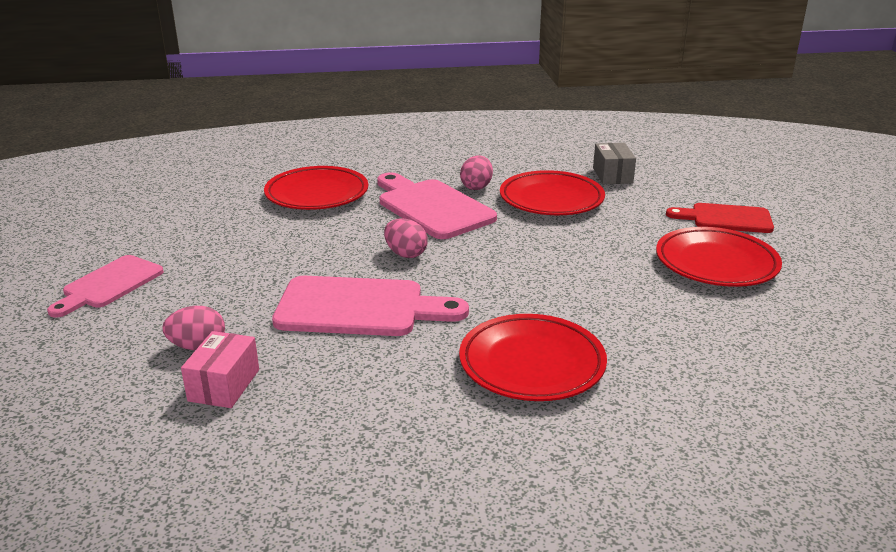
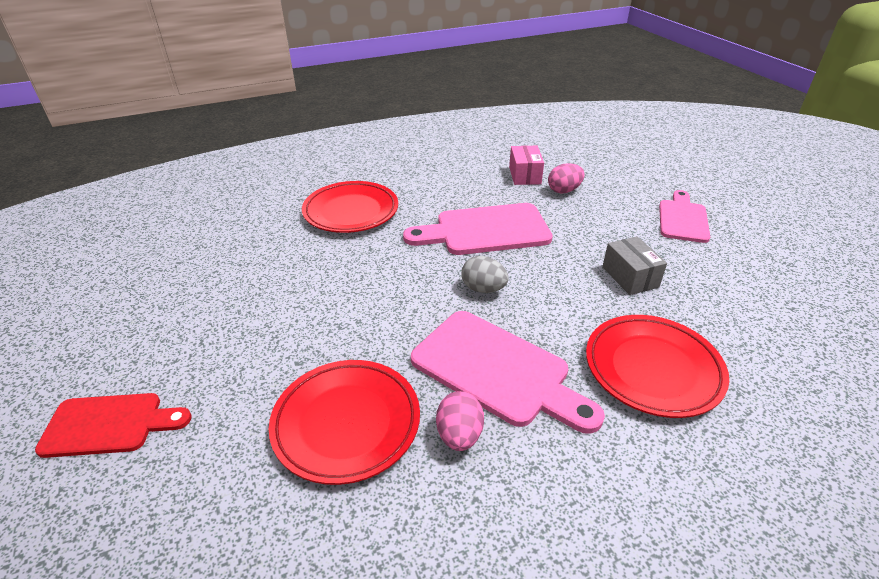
camera: 165 degrees right, 10 degrees up
pink egg [384,218,428,258] -> grey egg [461,256,509,293]
grey box [593,143,636,184] -> grey box moved to [602,236,667,295]
red plate [656,227,782,287] -> none

